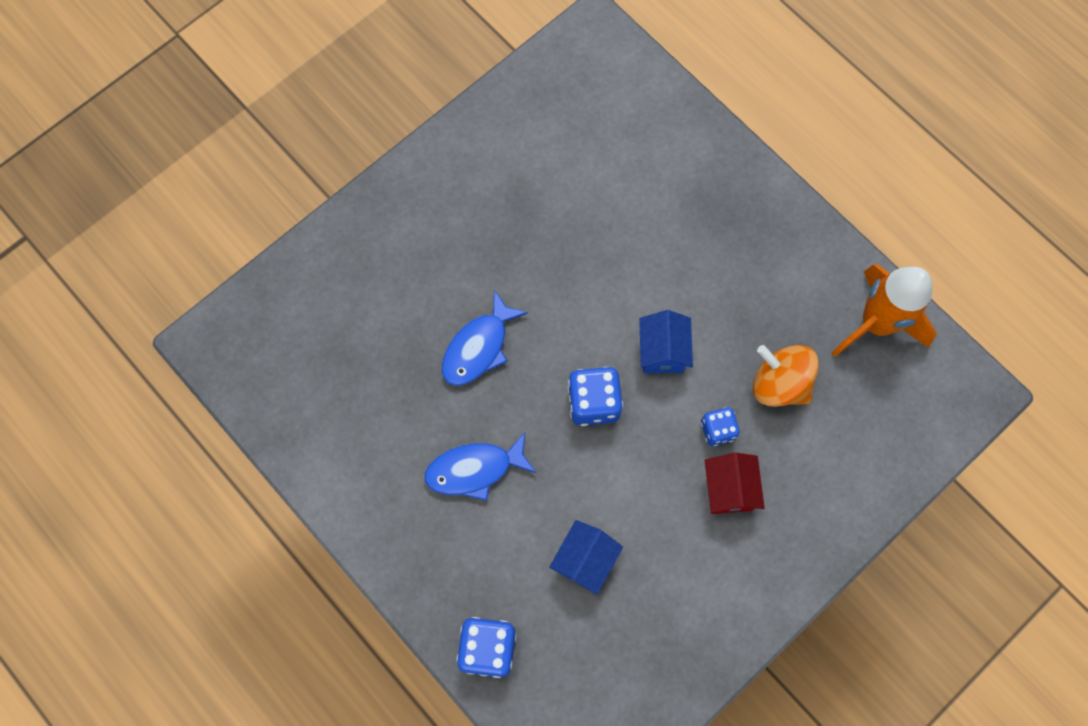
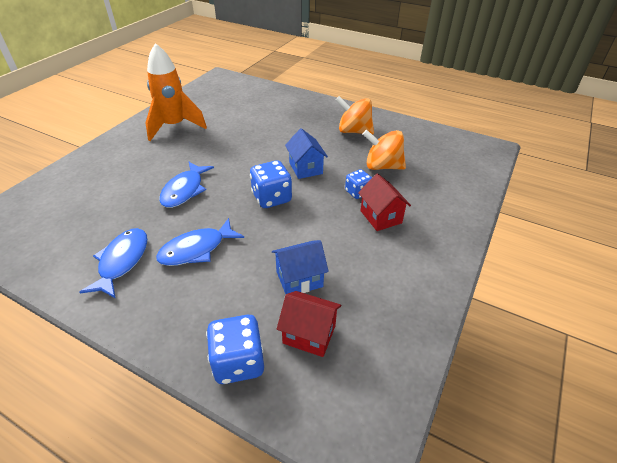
camera: 20 degrees left, 30 degrees down
blue house [549,520,623,595] -> blue house turned 60 degrees clockwise [272,240,329,294]
orange rocket [832,264,937,357] -> orange rocket moved to [145,43,207,141]
none -> blue fish [79,228,148,299]
none -> red house [277,291,341,357]
none -> orange spinning top [336,96,374,135]

